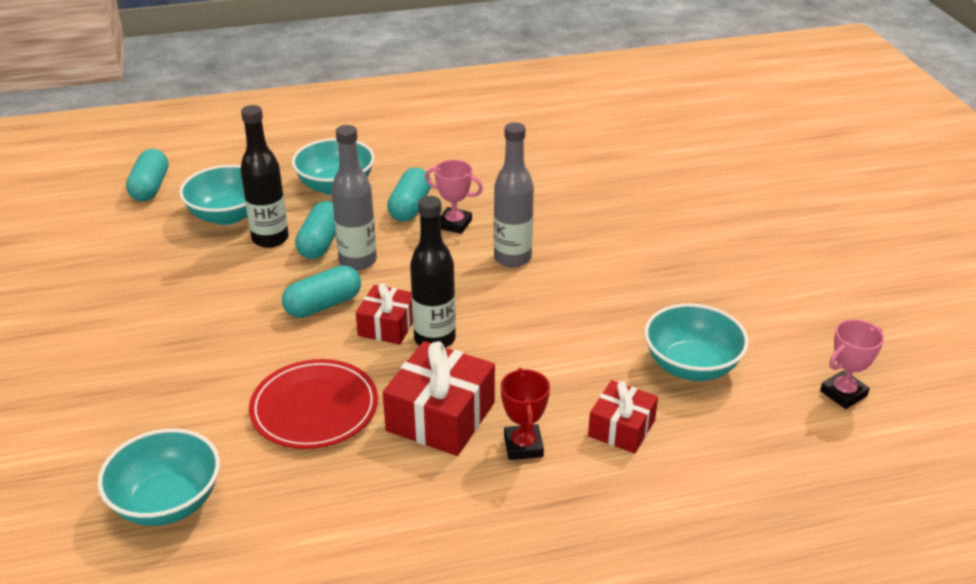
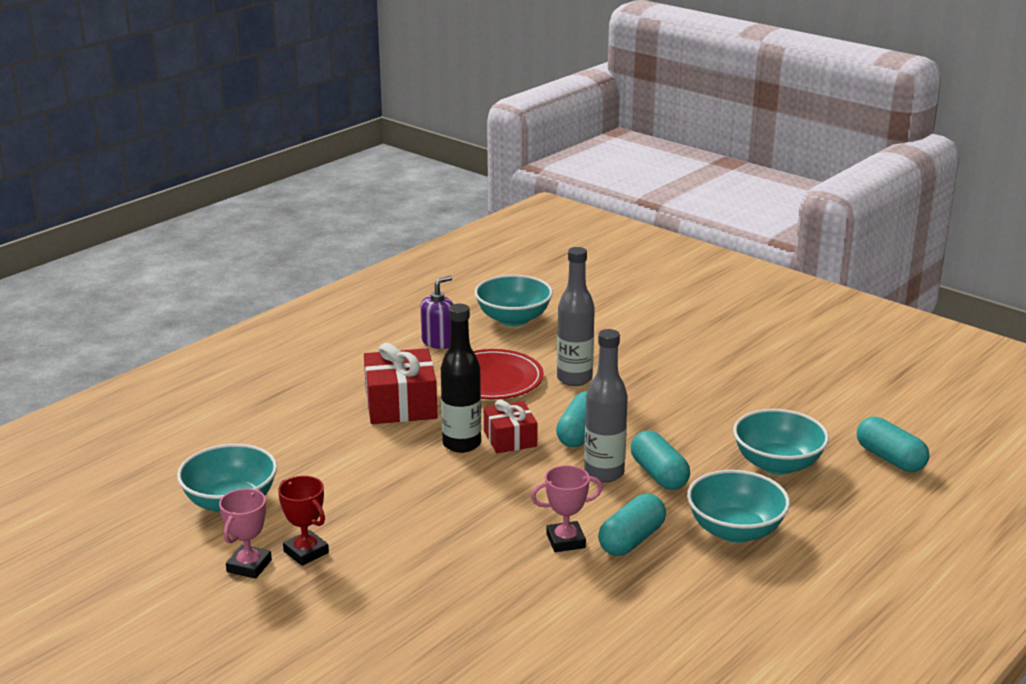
camera: 145 degrees right, 10 degrees down
black bottle [240,105,289,248] -> none
turquoise capsule [387,168,431,222] -> turquoise capsule turned 60 degrees clockwise [598,494,666,556]
grey bottle [494,122,534,268] -> grey bottle moved to [557,247,595,386]
red trophy [501,368,550,460] -> red trophy moved to [278,476,329,566]
red gift [588,380,658,454] -> none
pink trophy [820,319,884,409] -> pink trophy moved to [219,489,272,579]
none -> purple soap dispenser [420,275,453,349]

